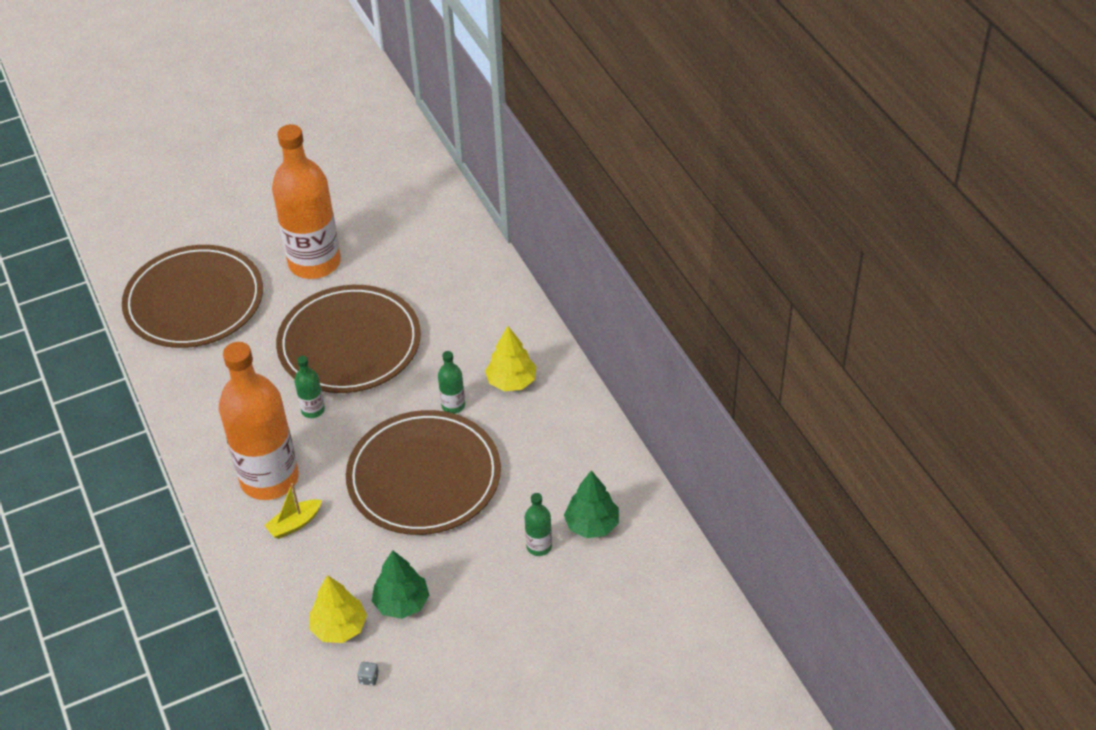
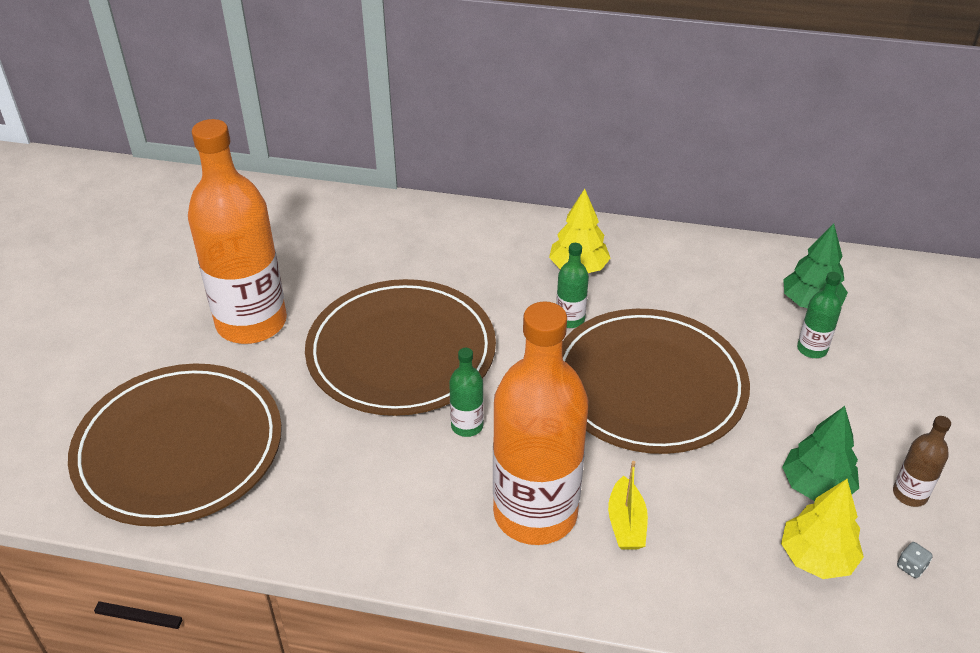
camera: 55 degrees left, 5 degrees down
none -> brown bottle [893,416,951,507]

